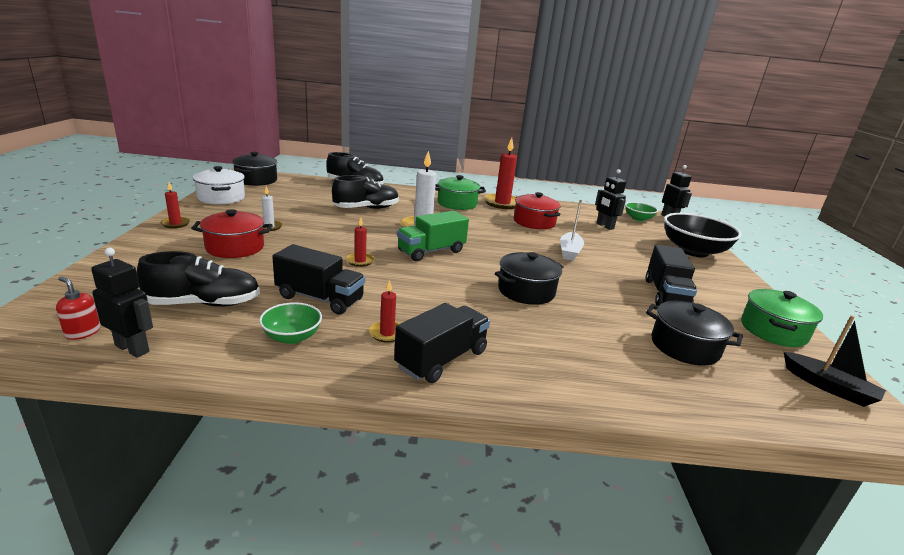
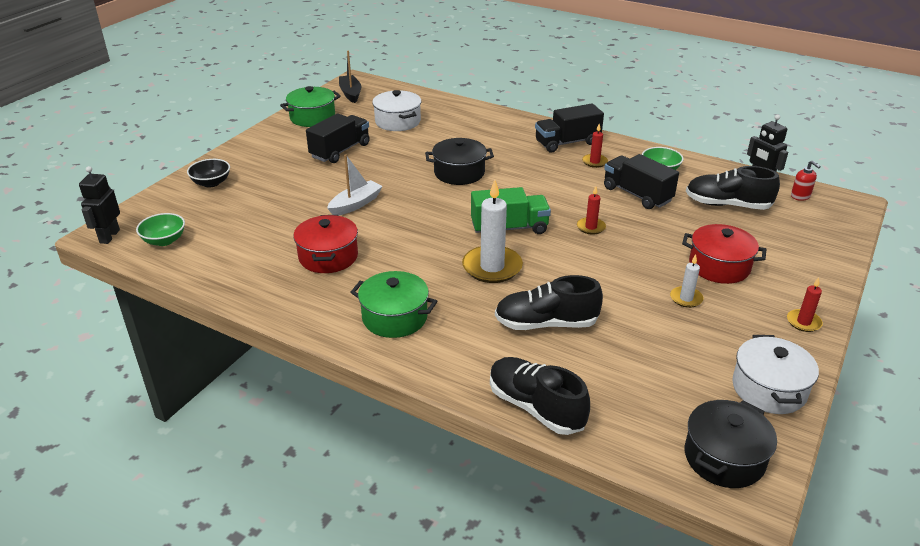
camera: 150 degrees left, 10 degrees up
red candle [484,138,517,209] -> none
black robot [595,169,626,230] -> none
black pot [646,301,743,366] -> white pot [372,90,421,131]
black bowl [664,213,742,257] -> black bowl [187,159,230,188], size x0.51

